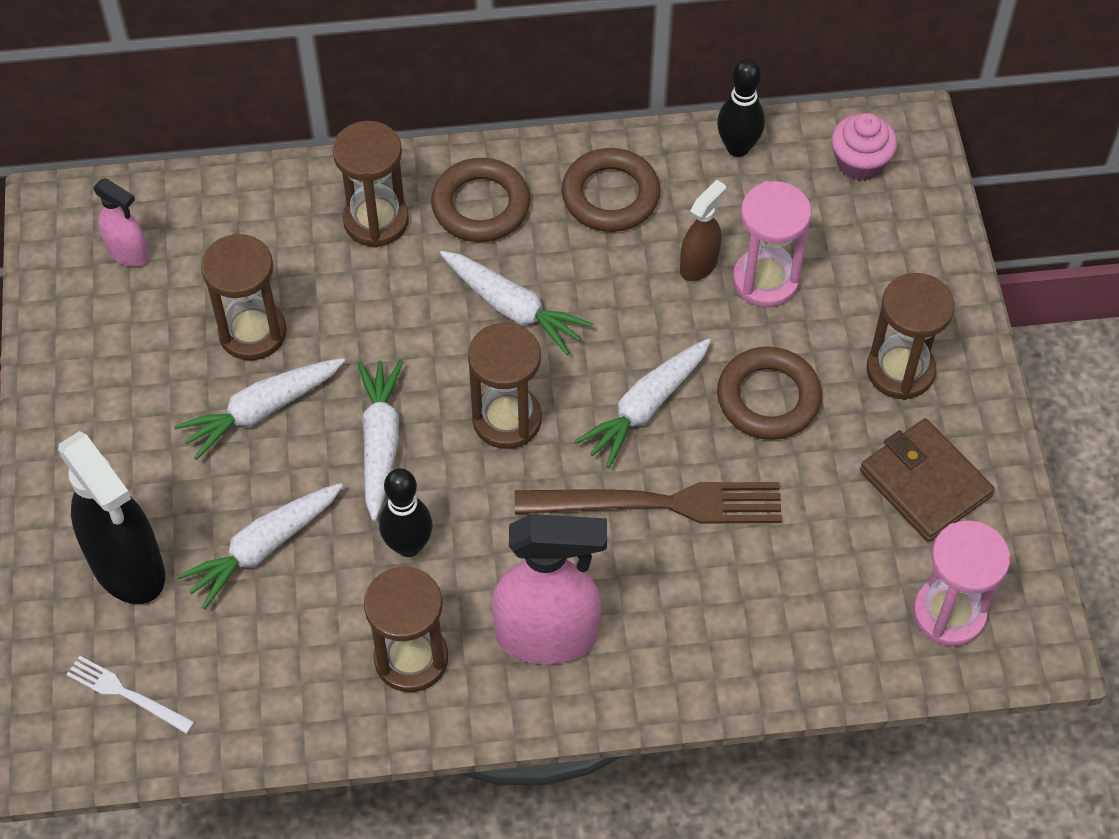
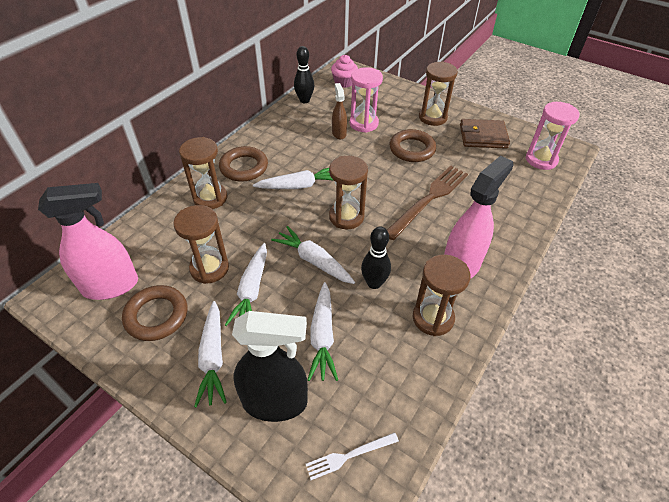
camera: 50 degrees left, 10 degrees down
pink spray bottle [93,178,149,267] -> pink spray bottle [38,183,138,300], size x1.90
brown ring [561,148,660,232] -> brown ring moved to [122,285,187,341]
white carrot [575,338,711,468] -> white carrot moved to [194,301,227,407]

